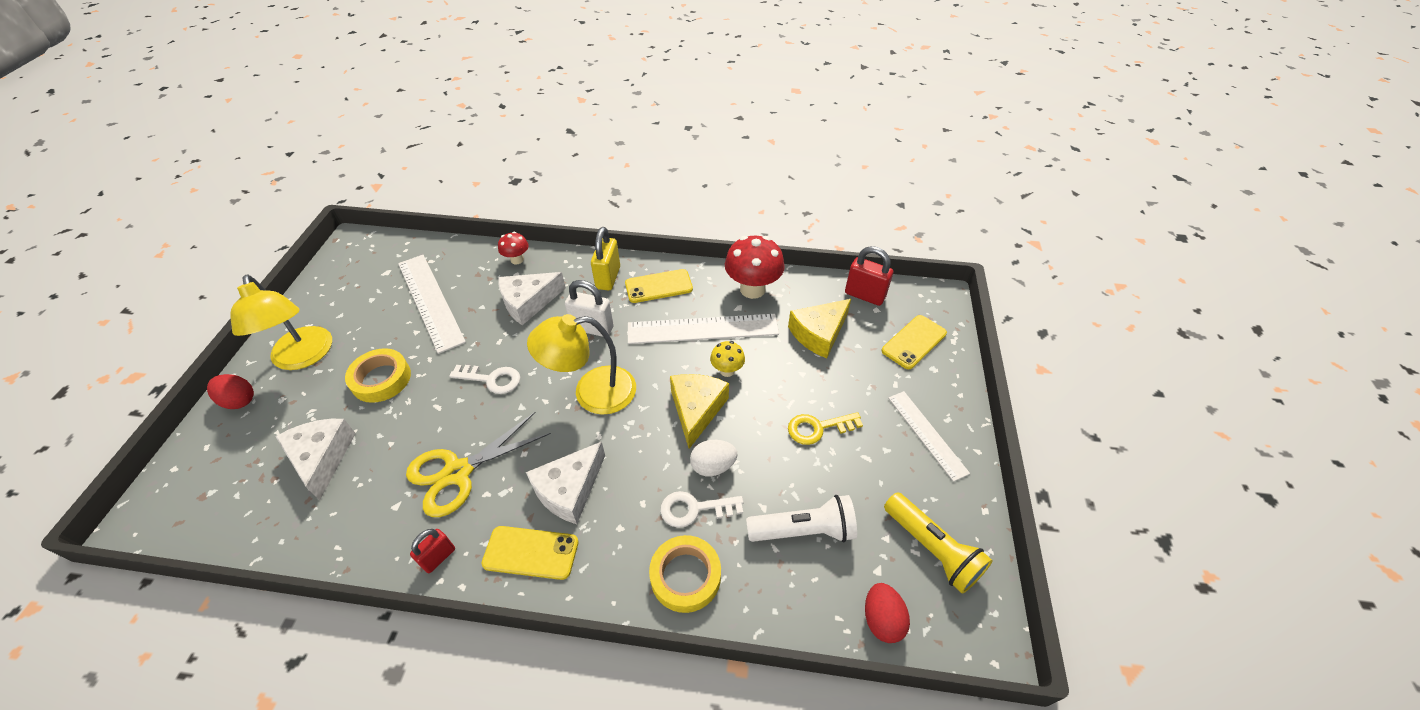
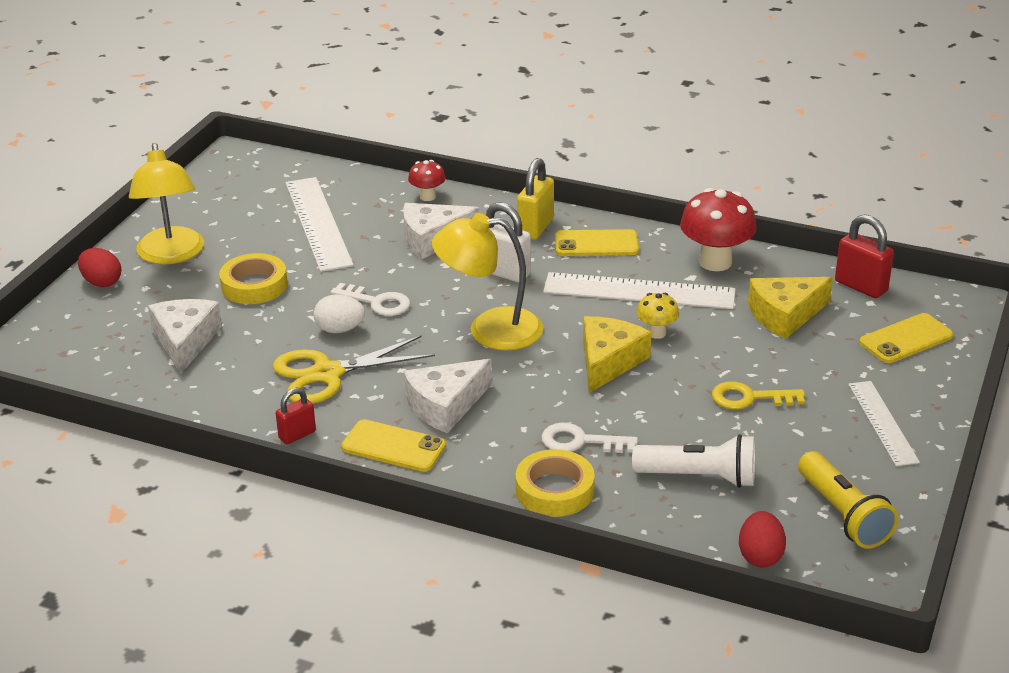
camera: 15 degrees right, 15 degrees down
white egg [690,440,737,476] -> white egg moved to [313,294,365,333]

